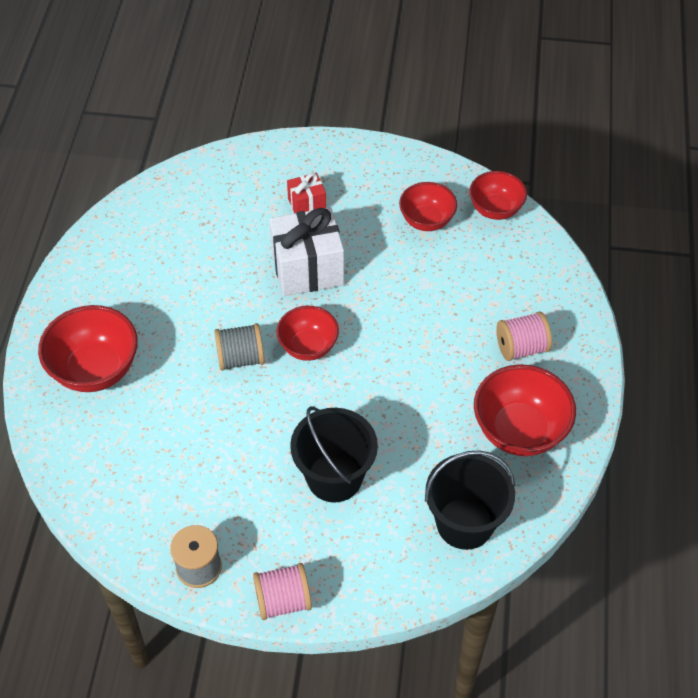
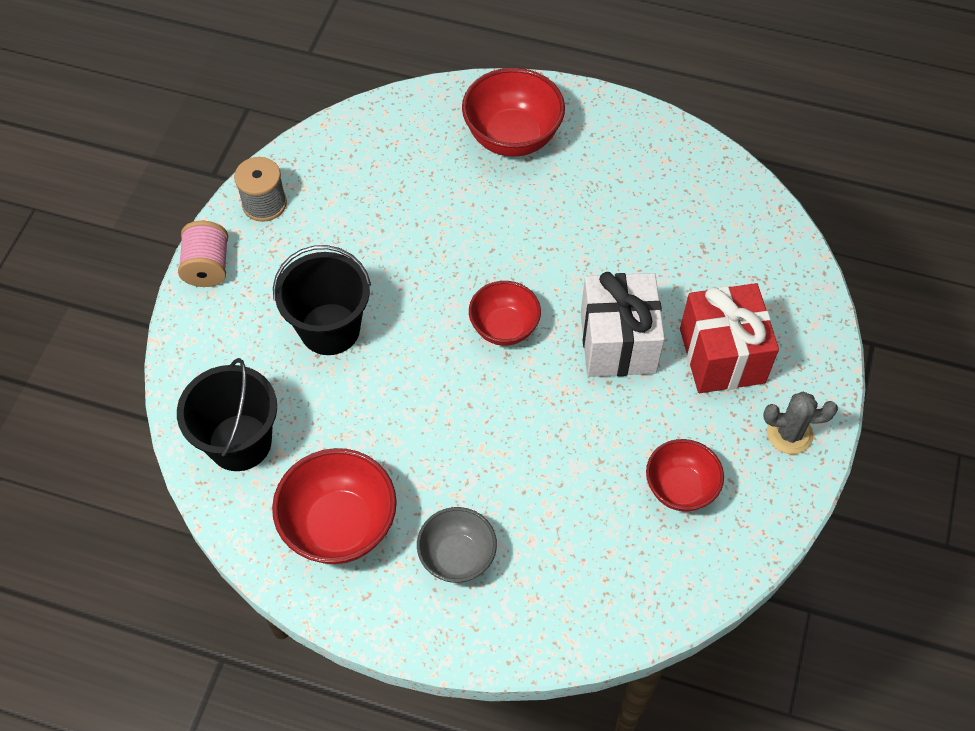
camera: 100 degrees right, 5 degrees up
grey spool [214,323,264,371] -> none
red gift [287,173,326,214] -> red gift [680,283,779,393], size x1.92
red bowl [469,171,527,220] -> none
pink spool [496,312,552,361] -> grey bowl [417,507,497,583]
none -> grey cactus [763,392,838,454]

